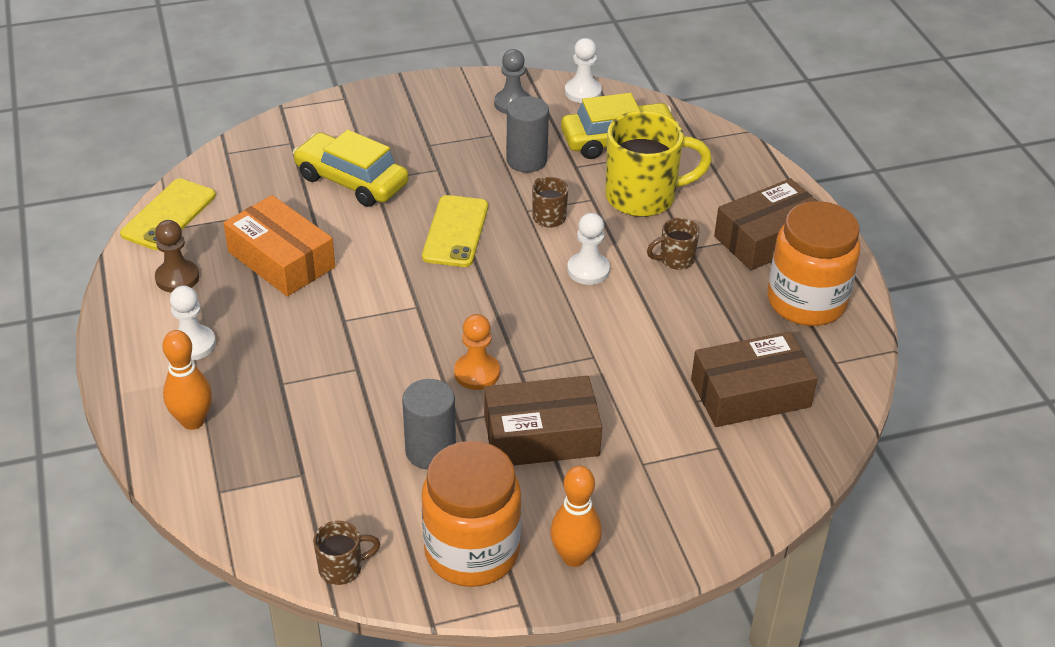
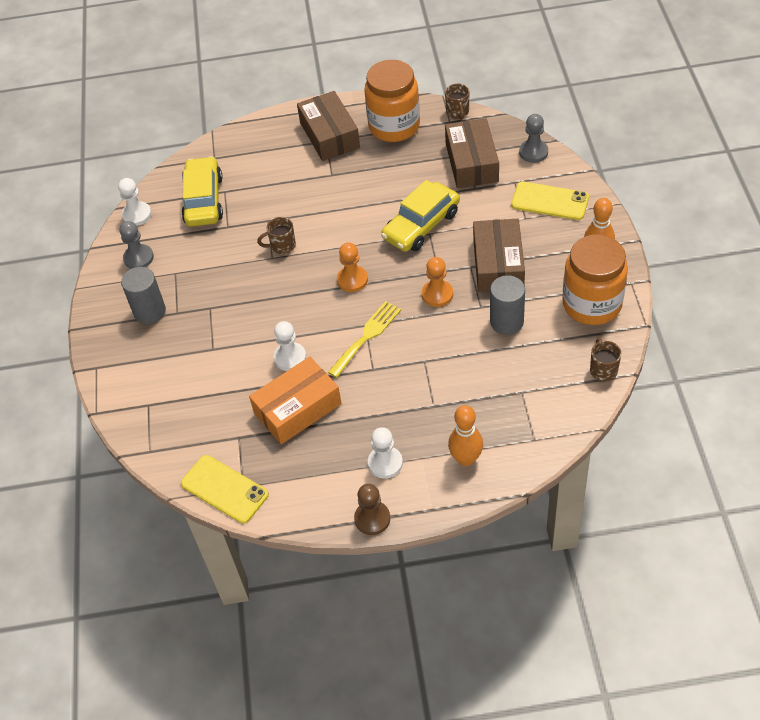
camera: 75 degrees left, 10 degrees up
brown pawn [155,220,199,293] -> brown pawn moved to [354,484,390,535]
yellow car [293,130,409,207] -> yellow car moved to [381,180,460,252]
yellow phone [422,195,488,267] -> yellow phone moved to [511,181,589,220]
grey cylinder [506,96,549,173] -> grey cylinder moved to [121,267,166,324]
white pawn [567,213,610,285] -> white pawn moved to [274,321,306,371]
yellow mug [605,111,712,217] -> none
brown mug [647,218,700,270] -> brown mug moved to [445,84,469,120]
none -> yellow fork [328,301,401,378]
none -> orange pawn [337,243,368,292]
none -> grey pawn [519,114,548,163]

